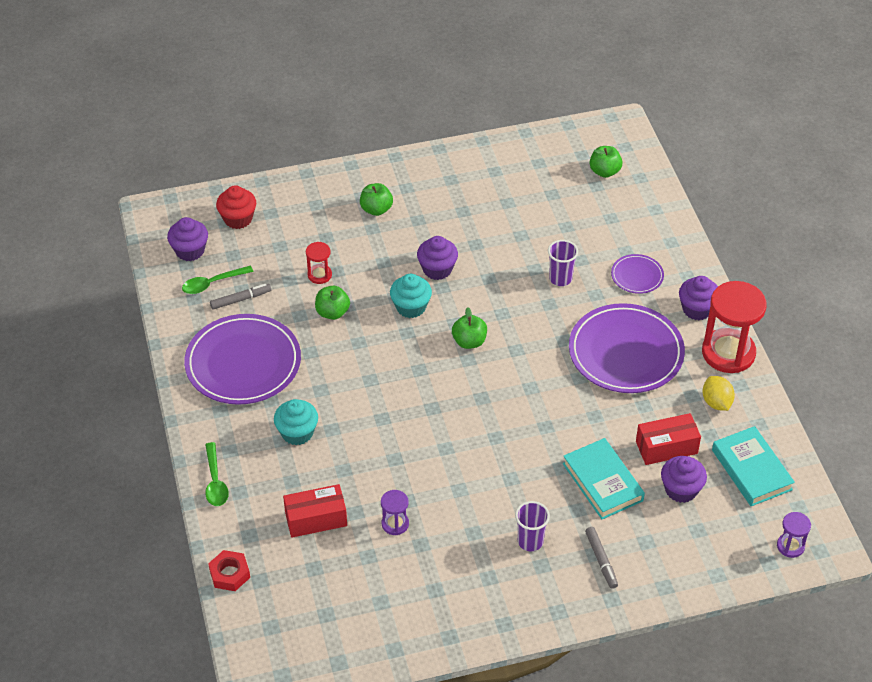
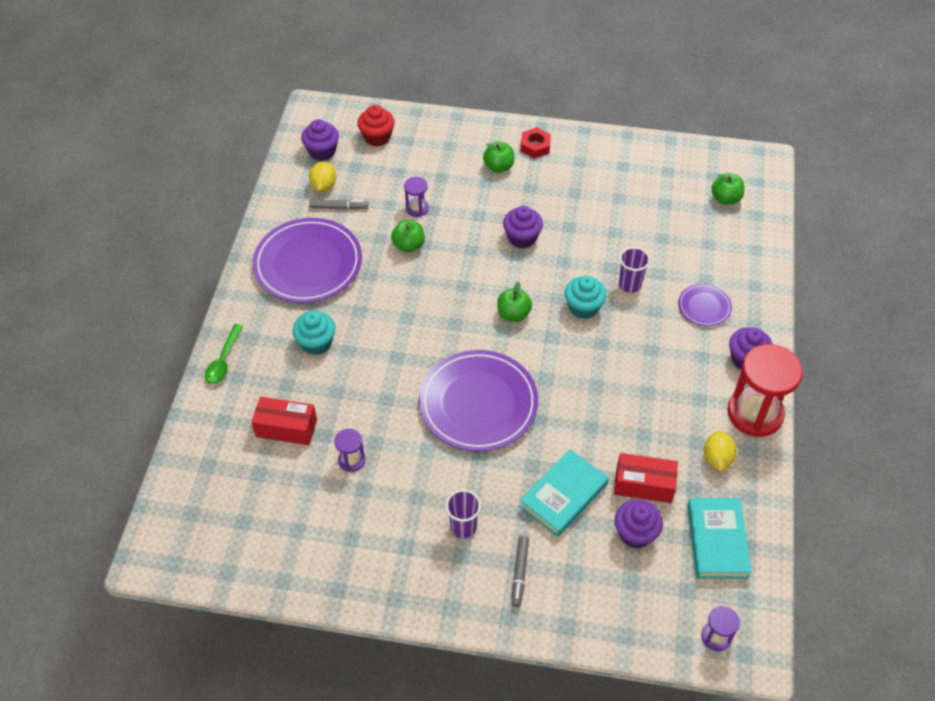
camera: 25 degrees right, 5 degrees up
green spoon [182,266,254,294] -> yellow lemon [309,161,336,192]
red nut [208,550,250,591] -> red nut moved to [521,127,551,158]
red hourglass [306,242,332,284] -> purple hourglass [404,177,429,217]
turquoise cupcake [390,274,432,318] -> turquoise cupcake moved to [565,276,607,319]
turquoise book [563,438,645,519] -> turquoise book turned 45 degrees clockwise [519,449,609,537]
purple plate [569,303,685,393] -> purple plate moved to [419,350,538,452]

